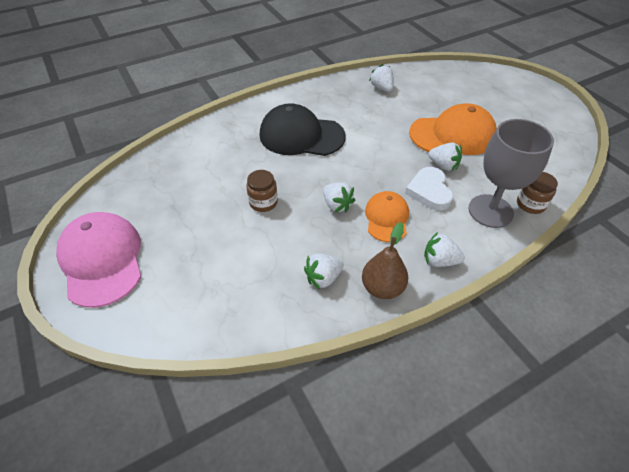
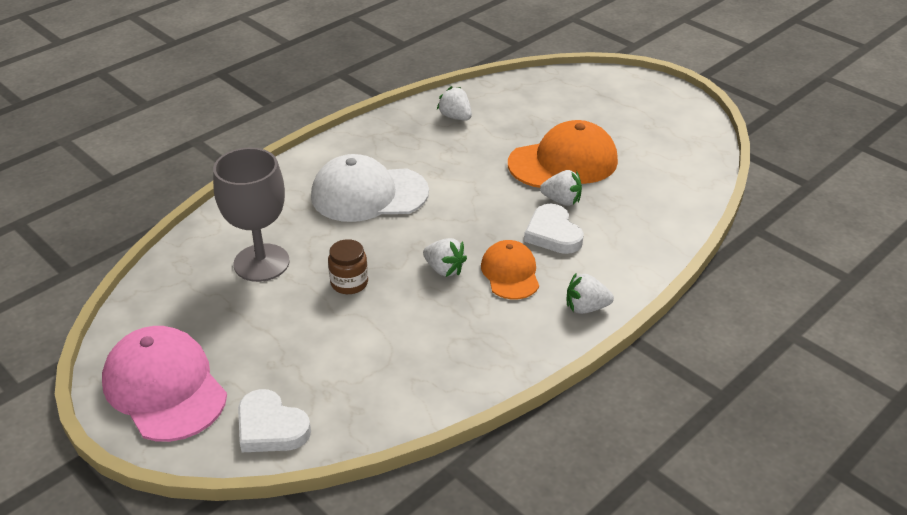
camera: 15 degrees left, 10 degrees down
black cap [260,103,346,156] -> white cap [311,154,429,222]
white strawberry [304,254,344,290] -> none
brown pear [362,222,408,299] -> none
grey goblet [468,119,554,228] -> grey goblet moved to [213,148,290,282]
brown jar [517,172,558,214] -> none
none -> white heart [238,389,311,452]

